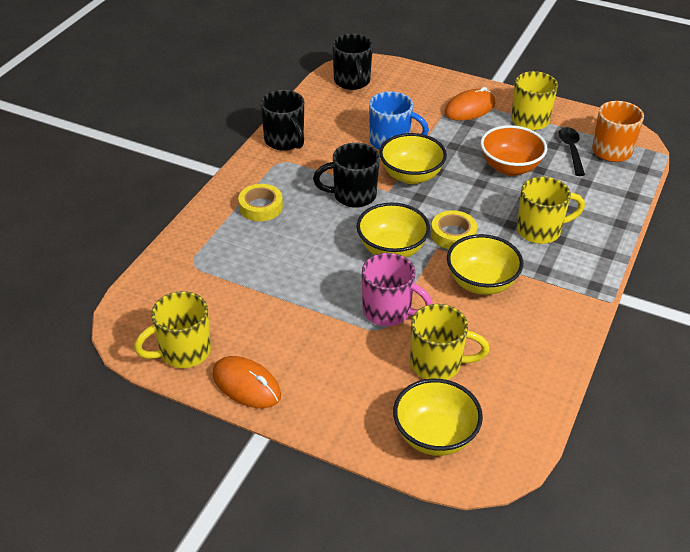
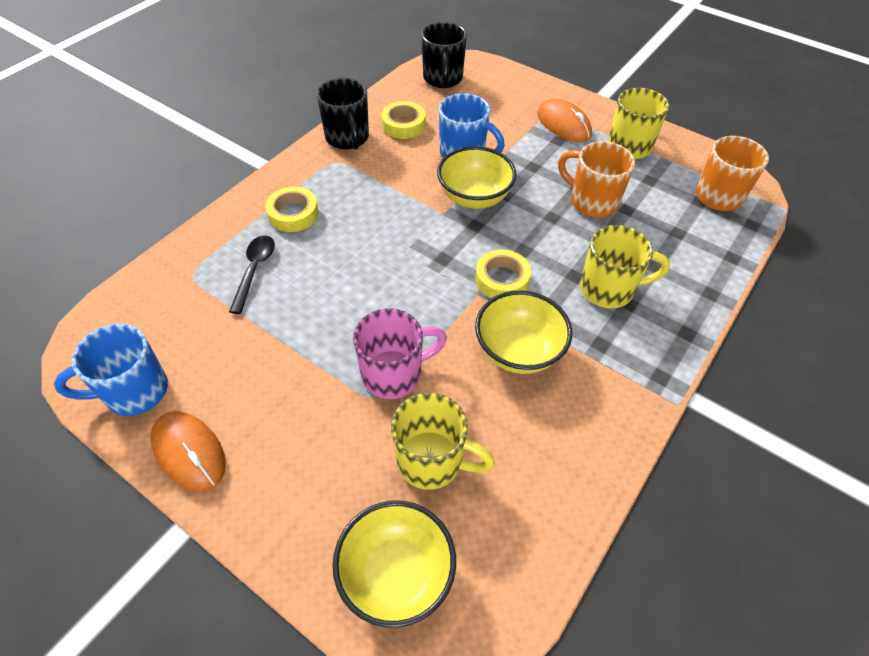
camera: 10 degrees right, 10 degrees up
yellow mug [134,291,211,368] -> blue mug [54,324,168,416]
black mug [313,143,380,208] -> none
yellow bowl [356,203,430,258] -> none
pink mug [362,253,433,326] -> pink mug turned 60 degrees counterclockwise [353,308,447,399]
orange mouse [445,87,495,121] -> orange mouse turned 75 degrees clockwise [537,99,592,142]
orange bowl [480,125,547,176] -> orange mug [558,141,635,218]
black spoon [559,127,585,176] -> black spoon moved to [229,235,275,314]
none -> yellow tape [381,101,426,139]

